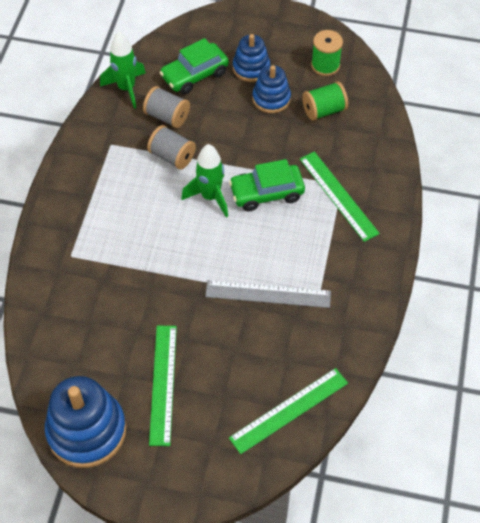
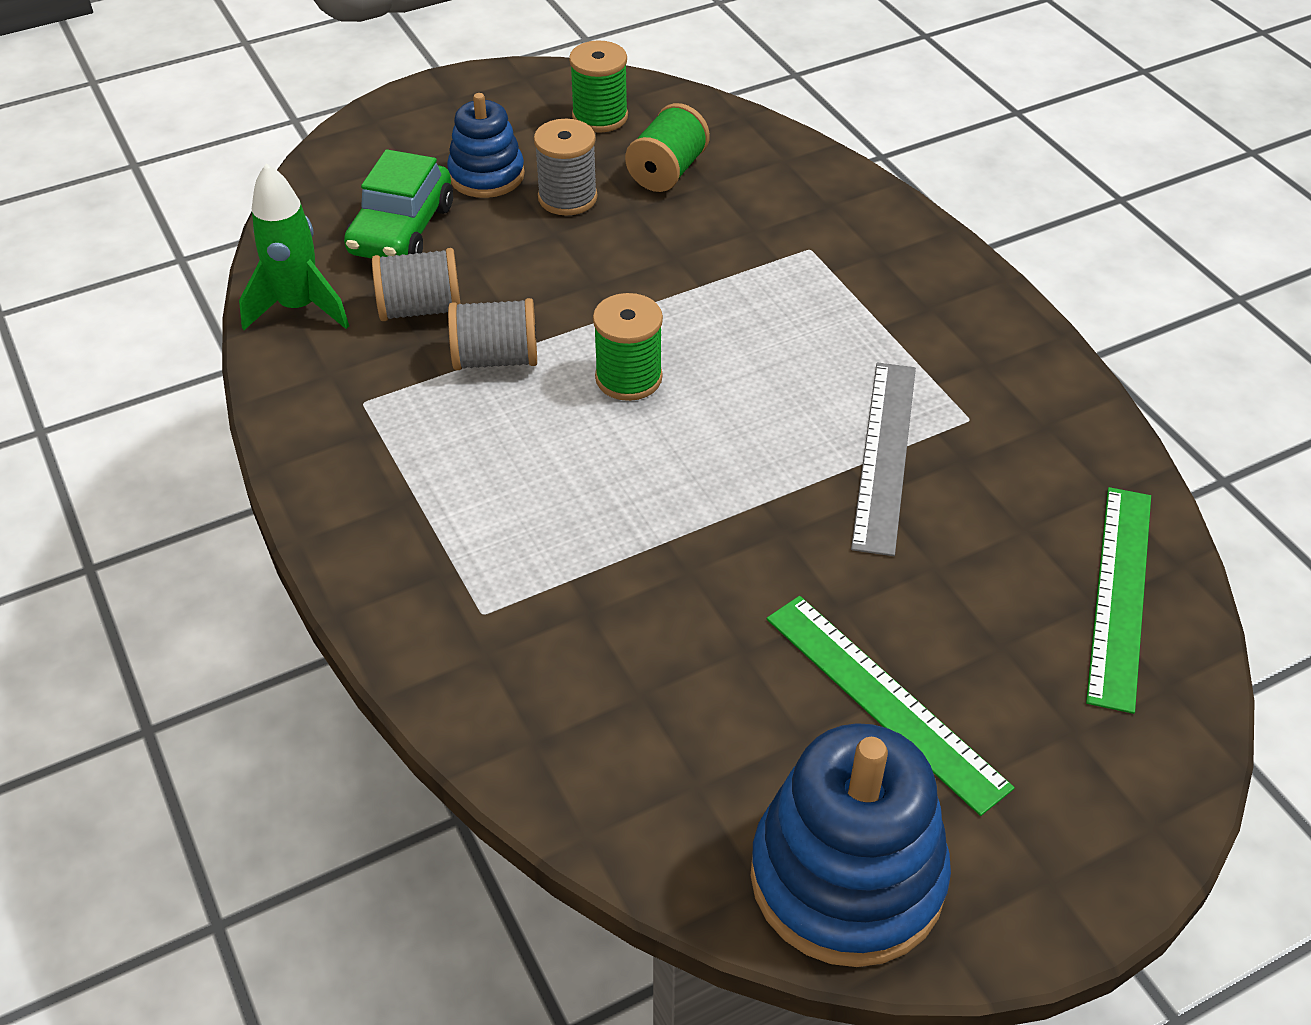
camera: 40 degrees left, 10 degrees down
green rocket [181,144,228,217] -> green spool [593,293,663,401]
grey ruler [205,280,331,308] -> grey ruler turned 45 degrees counterclockwise [851,362,916,556]
green car [229,159,305,211] -> none
blue stacking toy [253,65,291,113] -> grey spool [534,119,597,216]
green ruler [300,152,380,242] -> none

